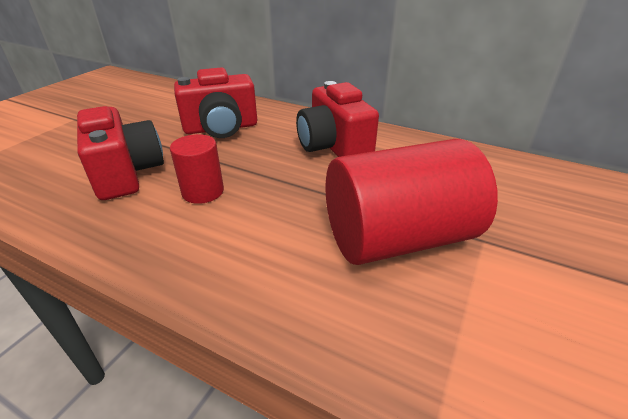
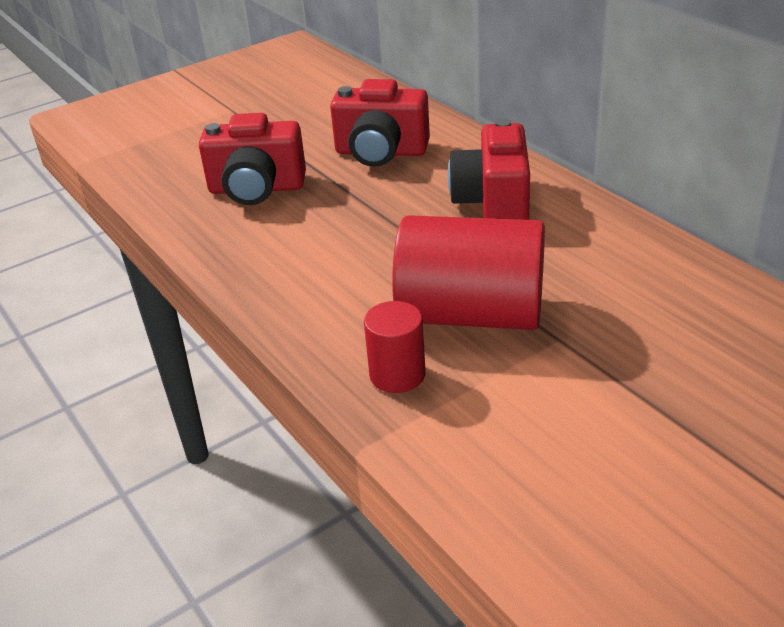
camera: 30 degrees right, 0 degrees up
red camera [77,106,164,200] -> red camera turned 90 degrees clockwise [199,113,306,205]
red cylinder [170,134,224,204] -> red cylinder moved to [364,301,426,393]

